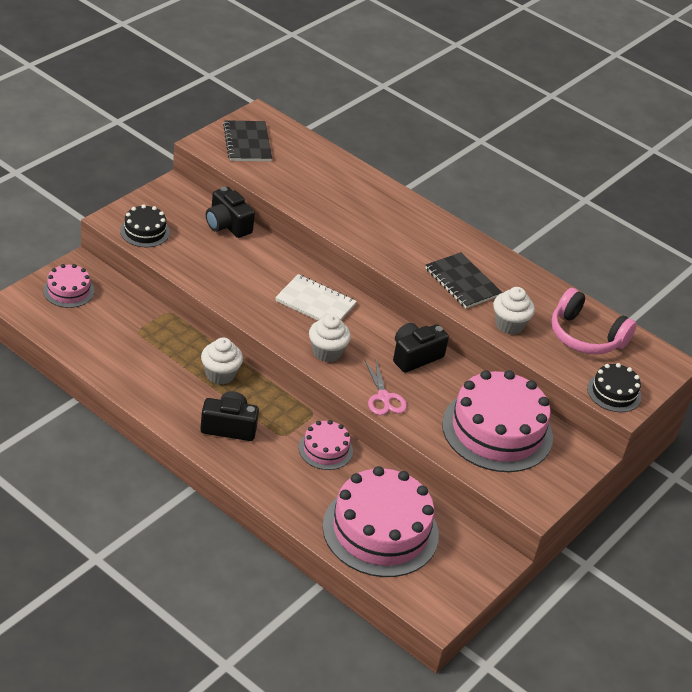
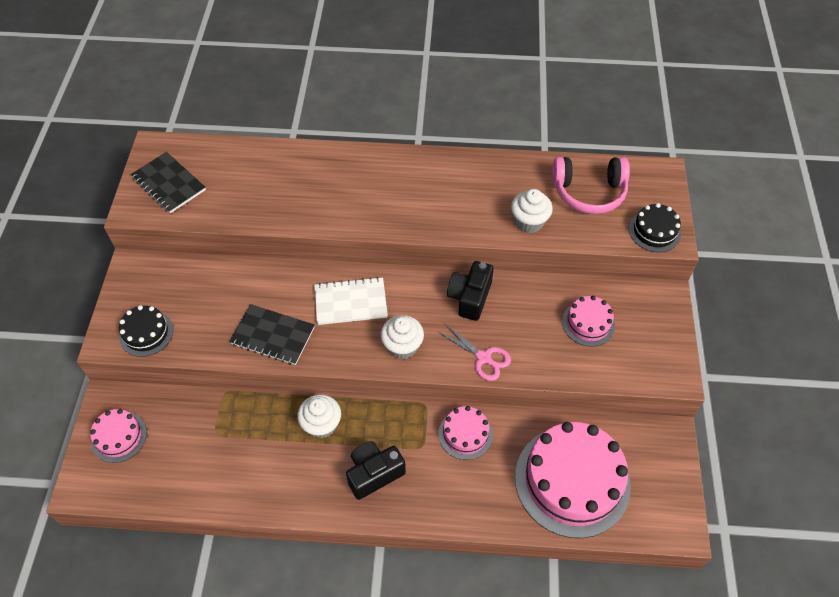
camera: 30 degrees left, 15 degrees up
black camera [206,187,255,238] -> none
black notebook [426,252,502,308] -> black notebook moved to [229,304,315,365]
pink cake [442,370,553,472] -> pink cake [562,296,615,347], size x0.49

